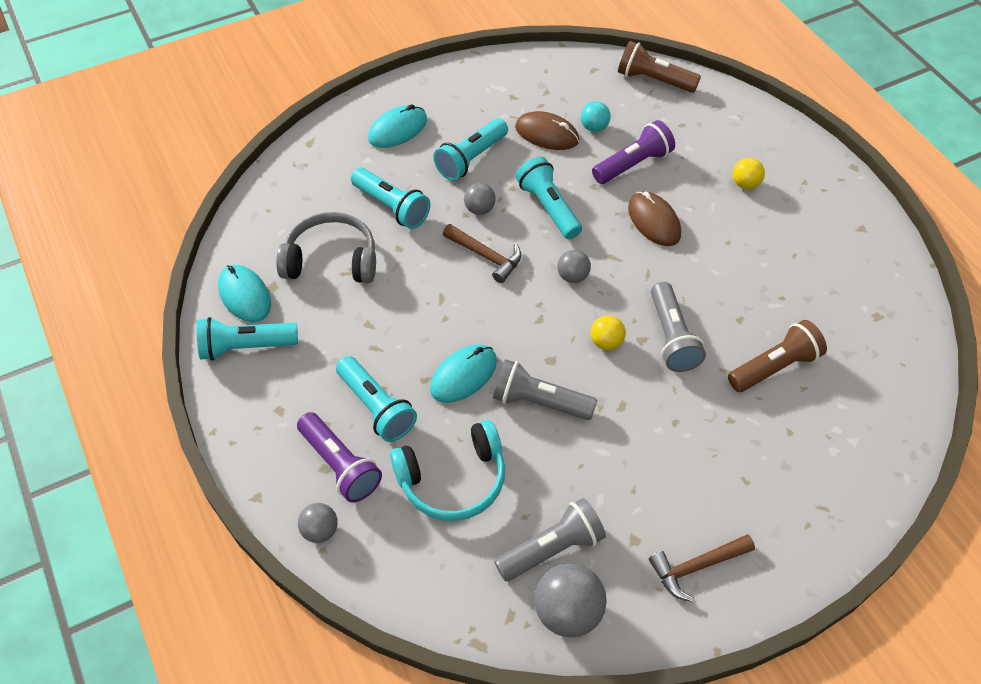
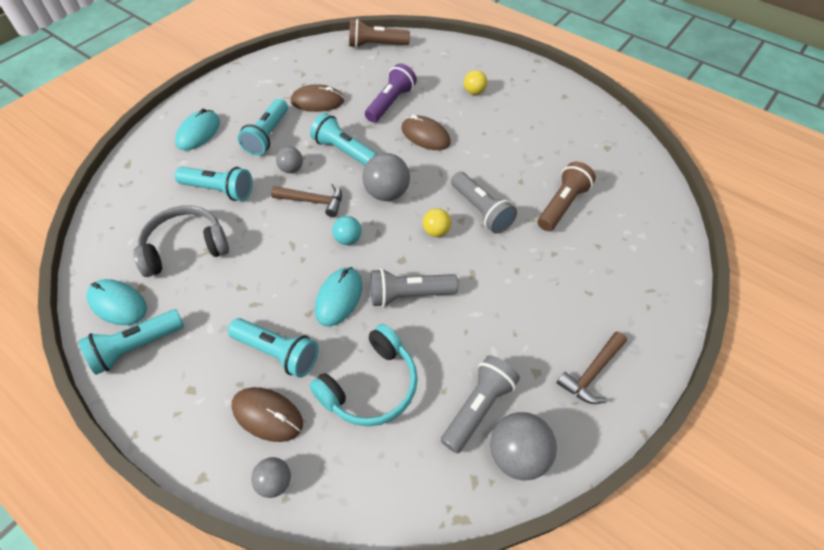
camera: 25 degrees left, 0 degrees up
purple flashlight [297,412,382,503] -> brown mouse [232,387,303,442]
grey ball [557,250,591,283] -> grey ball [362,153,410,201], size x1.72
turquoise ball [581,101,611,132] -> turquoise ball moved to [332,216,362,245]

